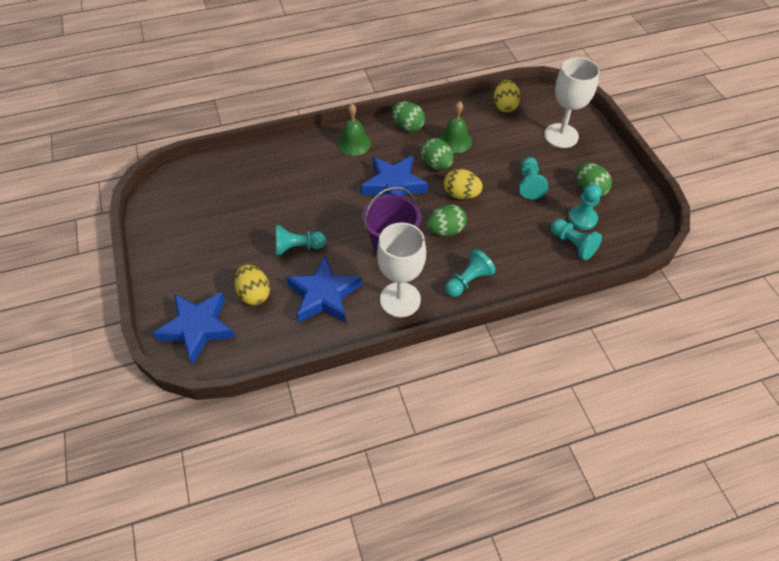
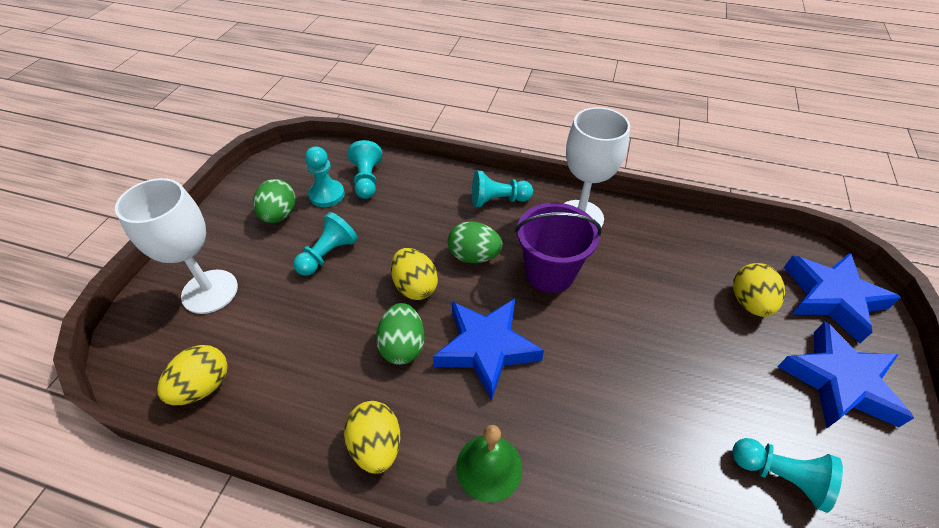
camera: 145 degrees left, 5 degrees down
turquoise pawn [275,225,326,255] -> turquoise pawn moved to [732,438,843,513]
blue star [286,256,362,323] -> blue star moved to [777,321,914,428]
green egg [392,101,425,132] -> yellow egg [344,401,400,474]
green bell [439,101,472,153] -> none

